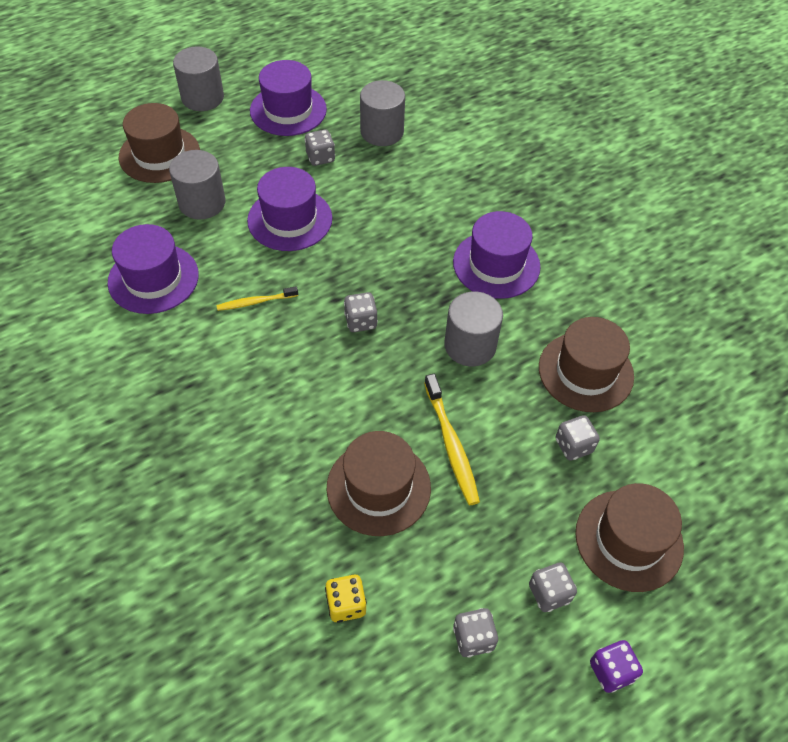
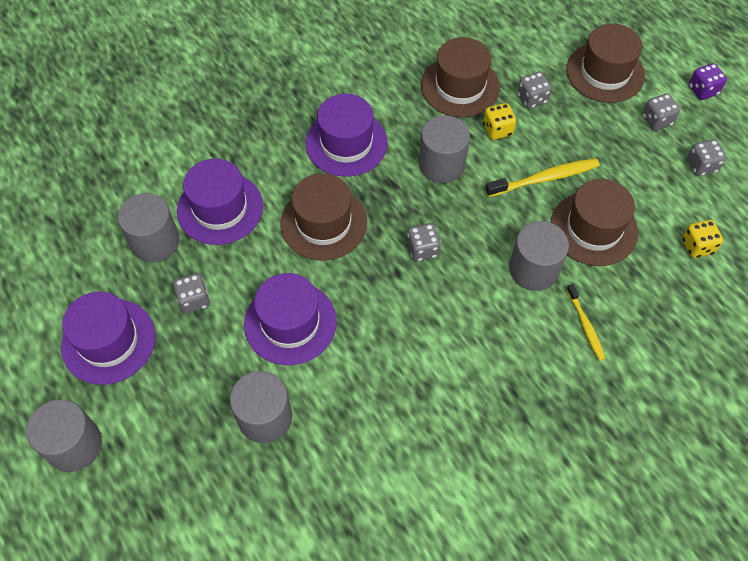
camera: 90 degrees left, 5 degrees up
purple hat [108,224,199,314] -> purple hat moved to [177,159,263,245]
brown hat [119,103,200,183] -> brown hat moved to [280,173,367,260]
yellow toothbrush [216,286,298,311] -> yellow toothbrush moved to [567,284,605,361]
none -> yellow dice [483,103,516,140]
none -> grey cylinder [509,221,569,291]

